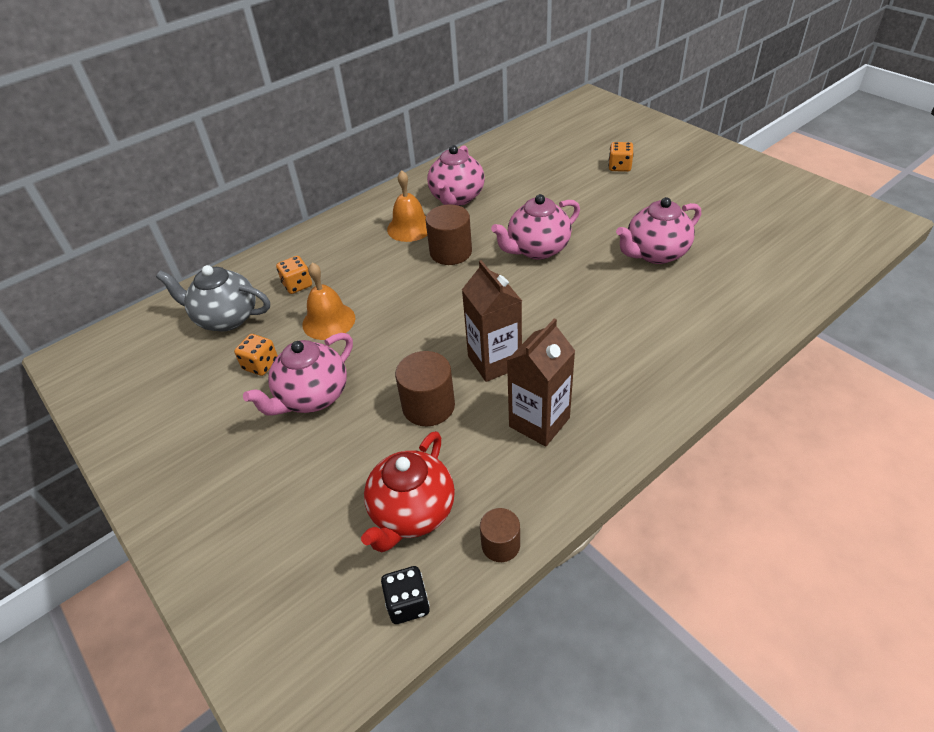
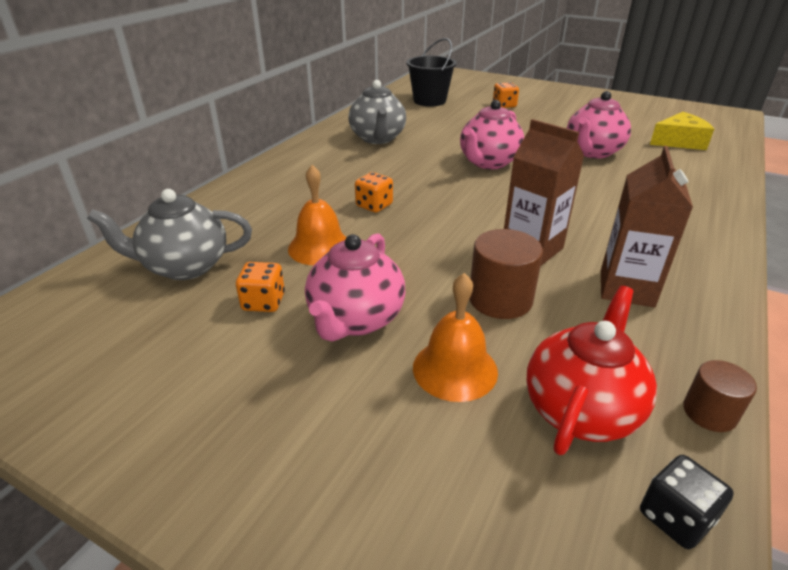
camera: 25 degrees left, 10 degrees down
orange dice [276,256,312,294] -> orange dice moved to [355,172,393,213]
red teapot [361,431,455,552] -> red teapot turned 150 degrees counterclockwise [526,286,657,455]
orange bell [387,170,427,242] -> orange bell moved to [413,273,498,402]
brown cylinder [426,204,472,265] -> none
pink teapot [427,145,485,206] -> grey teapot [348,80,406,144]
none -> black bucket [406,38,457,107]
none -> yellow cheese [650,112,714,150]

